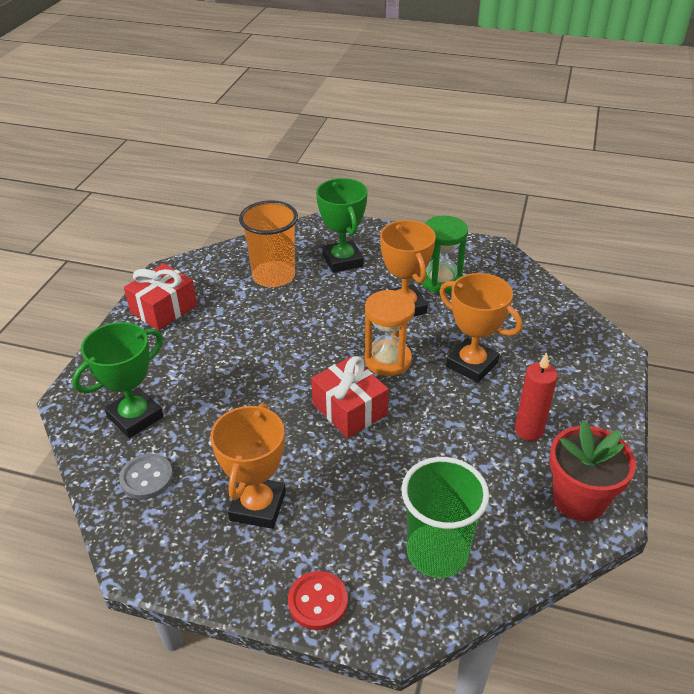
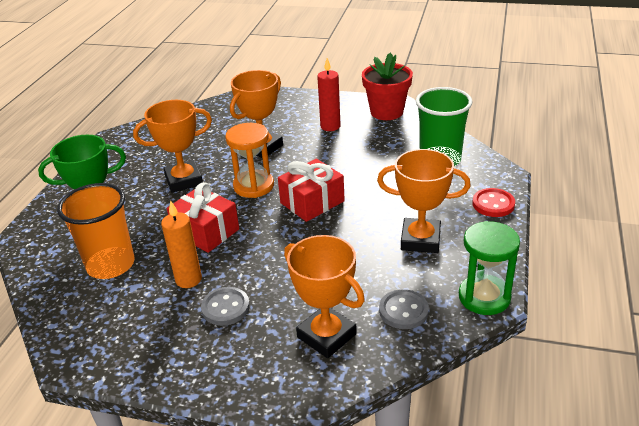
camera: 90 degrees left, 5 degrees down
green trophy [72,322,163,438] -> orange trophy [284,235,365,358]
red gift [124,263,197,330] -> red gift moved to [167,182,239,253]
green hourglass [420,216,468,293] -> green hourglass moved to [459,221,520,315]
none -> orange candle [161,200,202,288]
none -> grey button [201,287,250,326]

